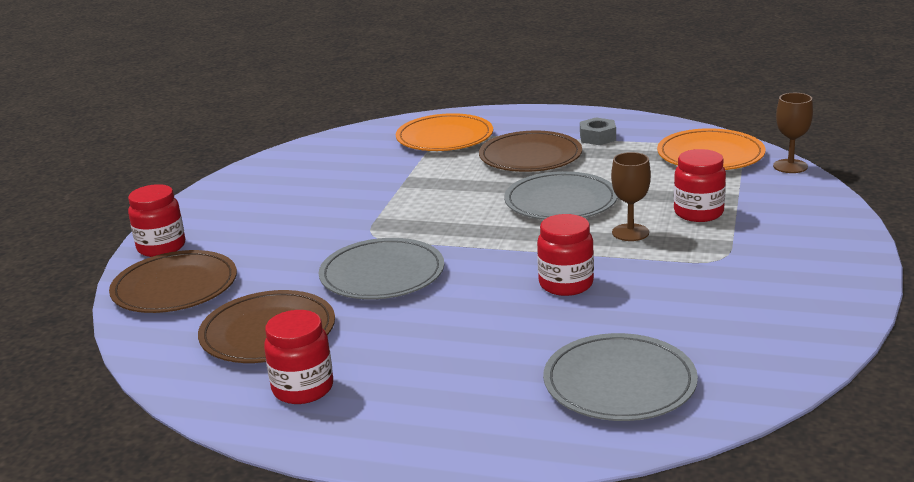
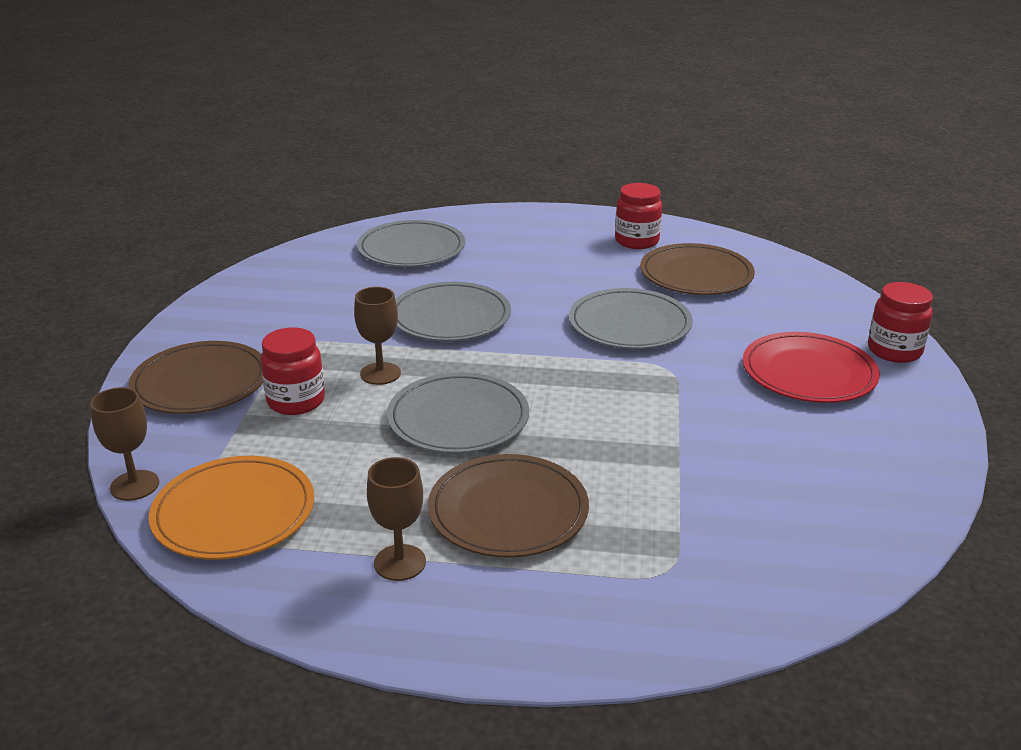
camera: 170 degrees right, 5 degrees up
brown plate [109,250,237,313] -> brown plate moved to [129,341,263,414]
orange plate [396,113,493,151] -> none
red jar [537,214,594,296] -> grey plate [396,282,511,341]
grey nut [580,117,616,145] -> brown goblet [367,457,426,581]
none -> red plate [743,332,880,403]

